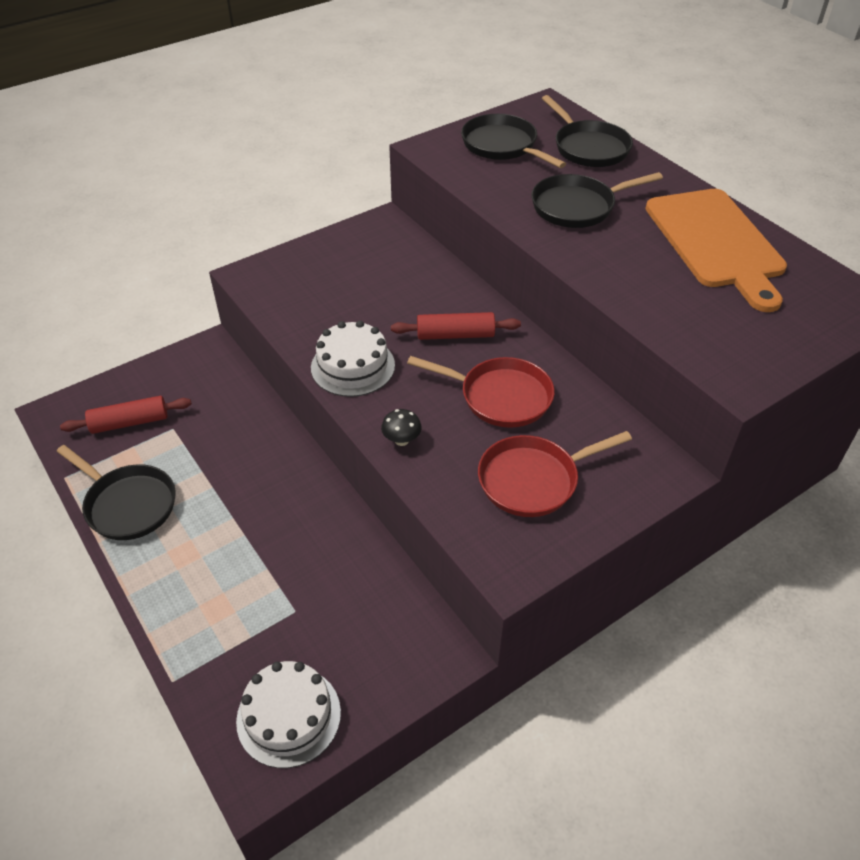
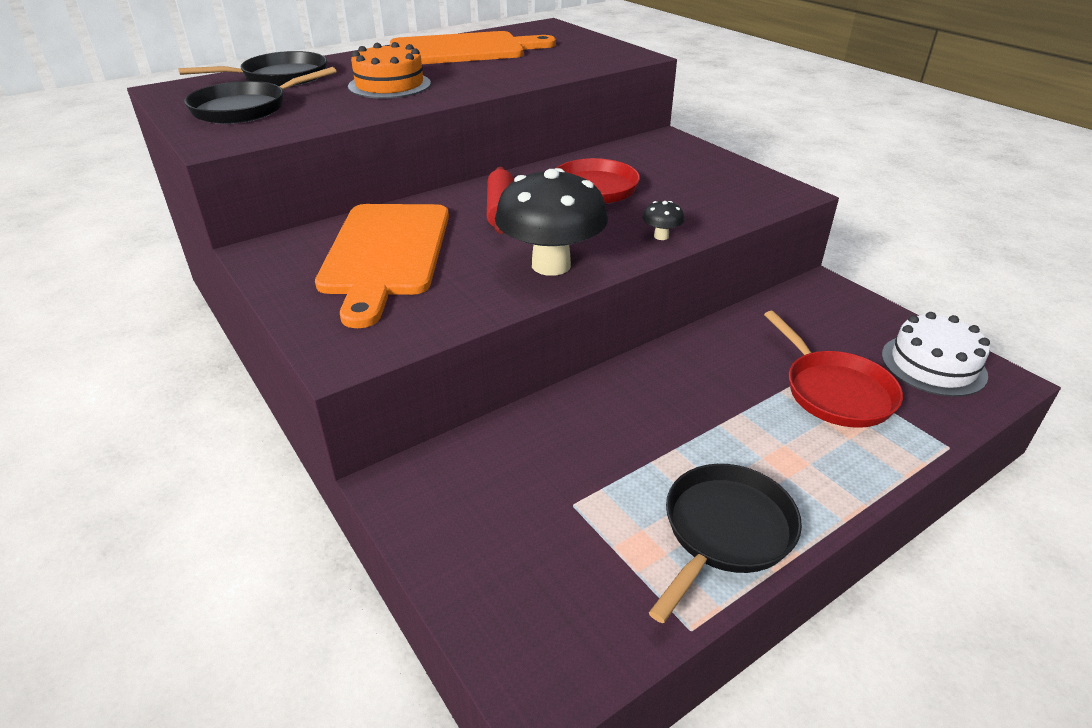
camera: 90 degrees left, 10 degrees down
red rolling pin [60,396,192,434] -> none
white cake [311,320,395,397] -> black mushroom [495,168,608,276]
red pan [478,431,632,517] -> red pan moved to [764,311,903,428]
black pan [531,172,663,228] -> orange cake [348,42,431,99]
none -> orange cutting board [315,204,449,328]

